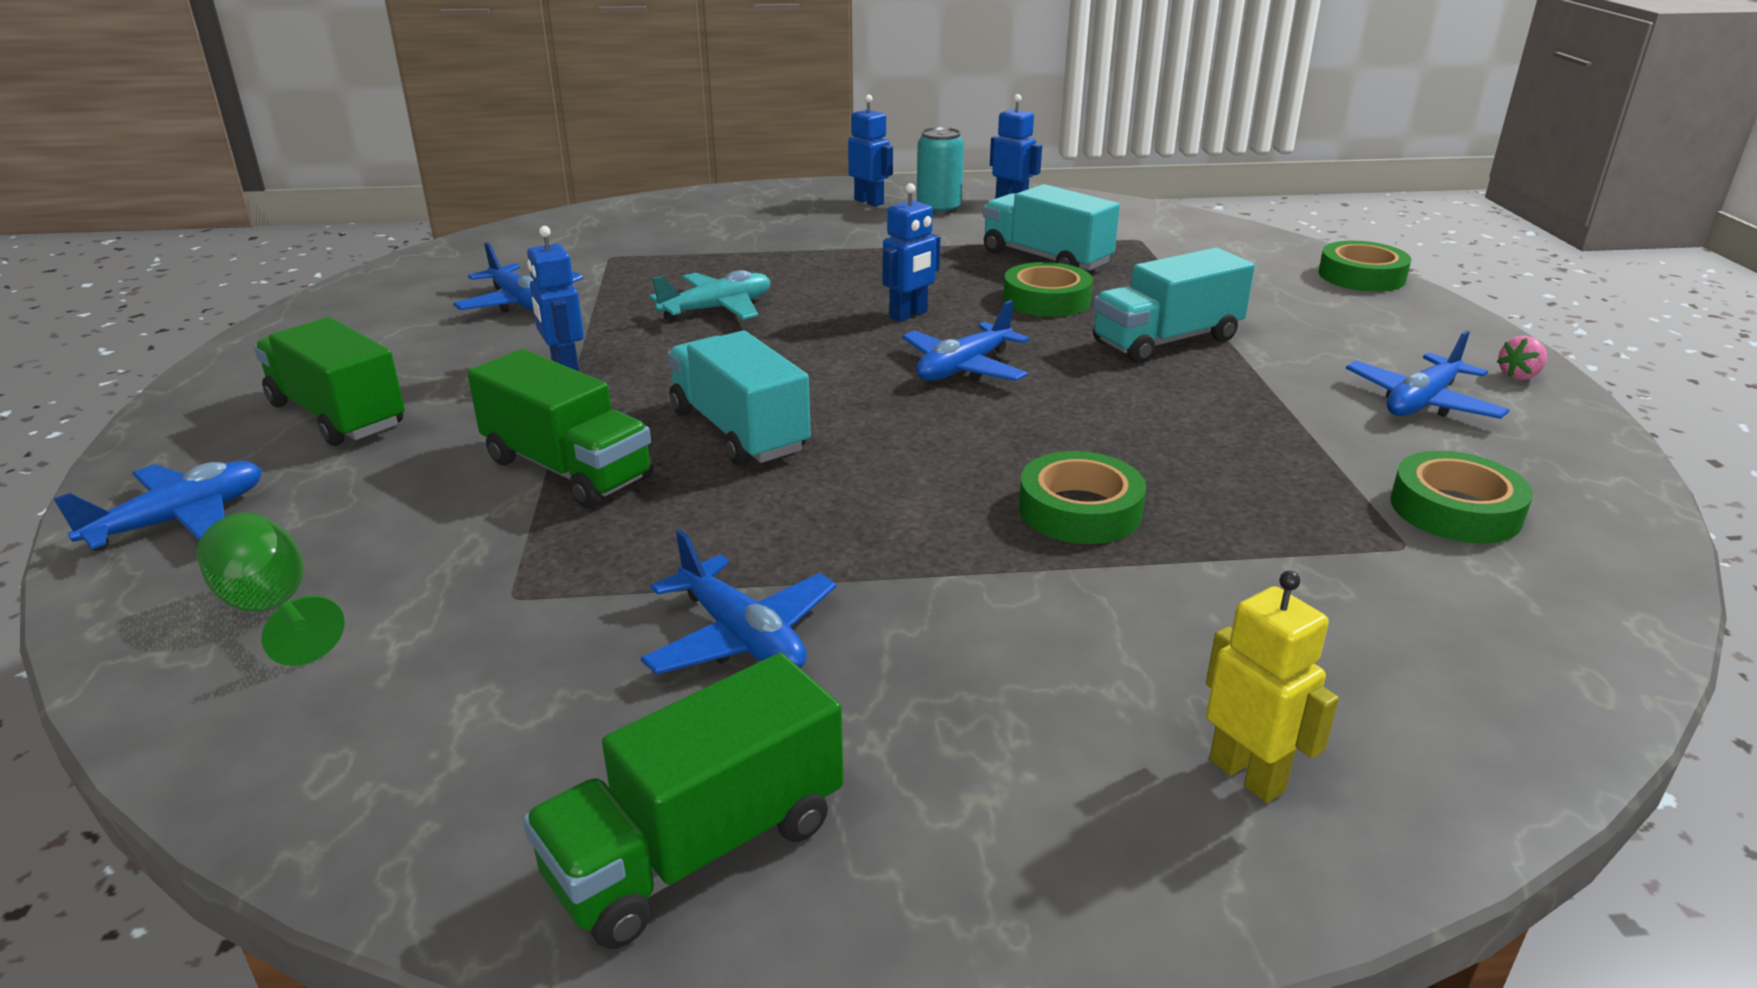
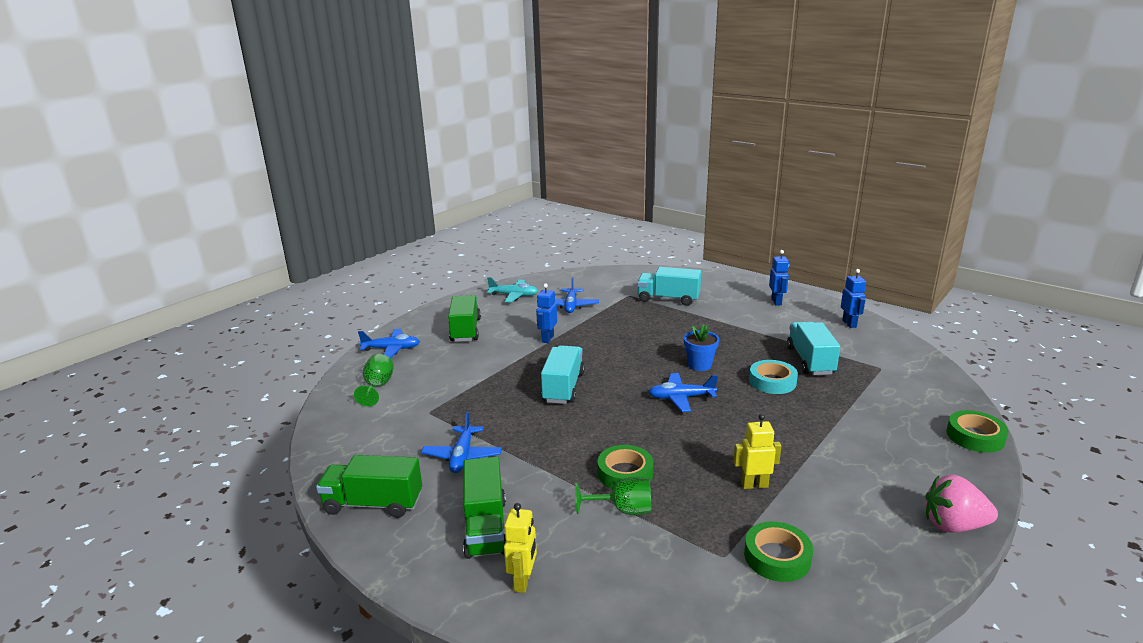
camera: 45 degrees right, 5 degrees down
green truck [467,349,653,508] -> green truck moved to [463,457,506,559]
turquoise plane [649,270,771,322] -> turquoise plane moved to [487,277,538,302]
blue robot [883,183,940,322] -> blue flower pot [684,324,719,371]
turquoise can [917,127,964,215] -> none
green tape [1003,262,1093,317] -> turquoise tape [749,360,798,394]
turquoise truck [1093,248,1255,363] -> turquoise truck moved to [637,267,701,306]
blue plane [1346,330,1509,419] -> none
pink strawberry [1497,336,1547,380] -> pink strawberry [925,475,998,532], size x2.08
none -> green goblet [575,477,652,515]
none -> yellow robot [733,414,781,489]

